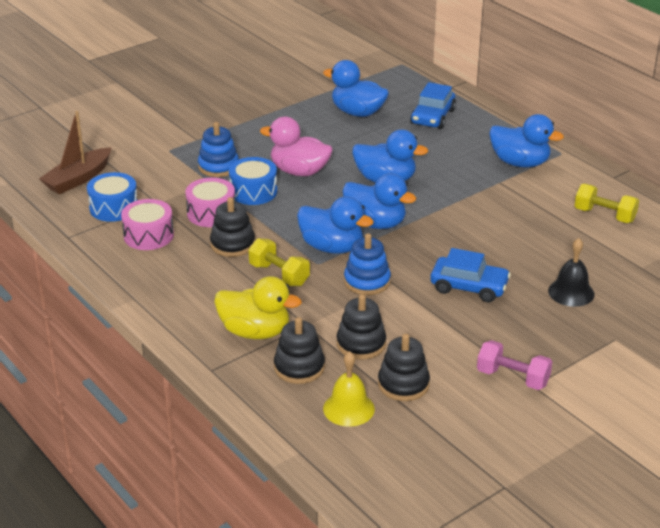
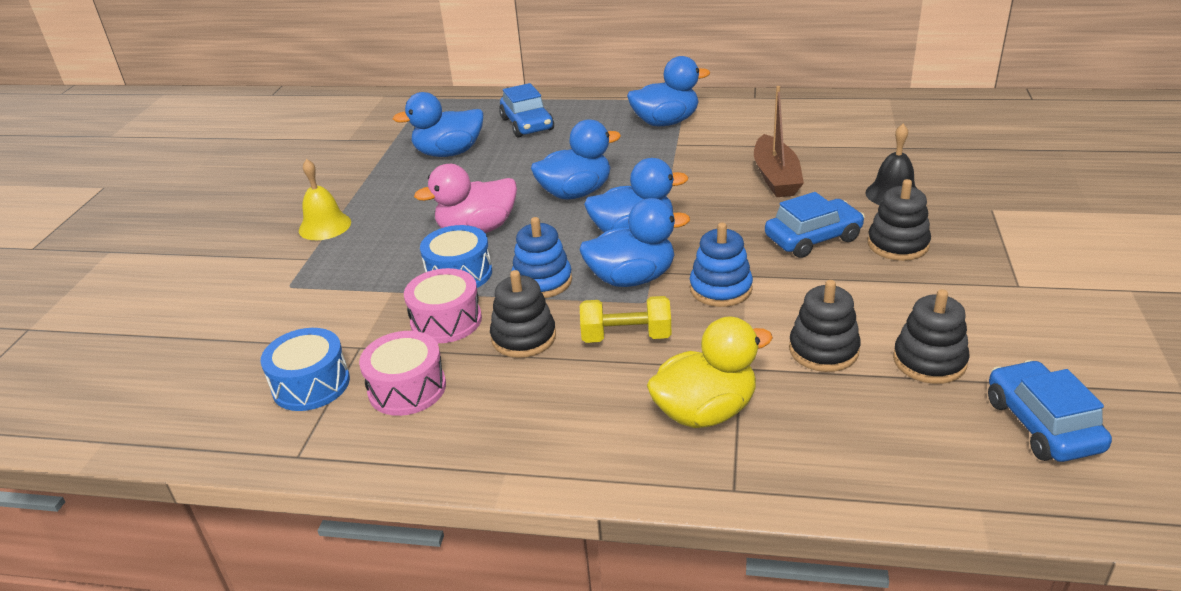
camera: 40 degrees left, 0 degrees up
brown boat [39,111,112,194] -> brown boat moved to [754,86,804,197]
blue stacking toy [198,122,239,177] -> blue stacking toy moved to [511,217,572,298]
black stacking toy [274,317,325,384] -> black stacking toy moved to [868,179,931,261]
yellow bell [323,351,375,426] -> yellow bell moved to [299,159,351,240]
pink dumbbell [477,340,552,390] -> none
yellow dumbbell [575,184,639,223] -> none
none -> blue car [988,360,1112,462]

